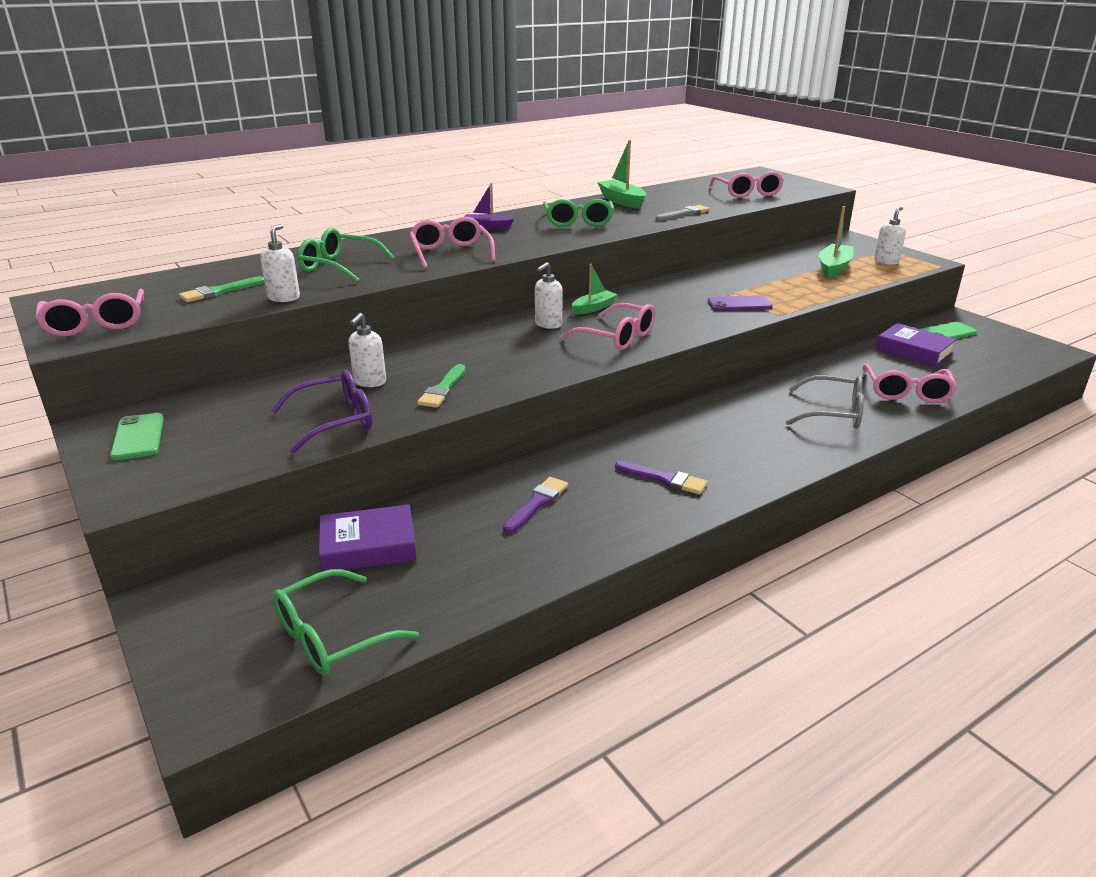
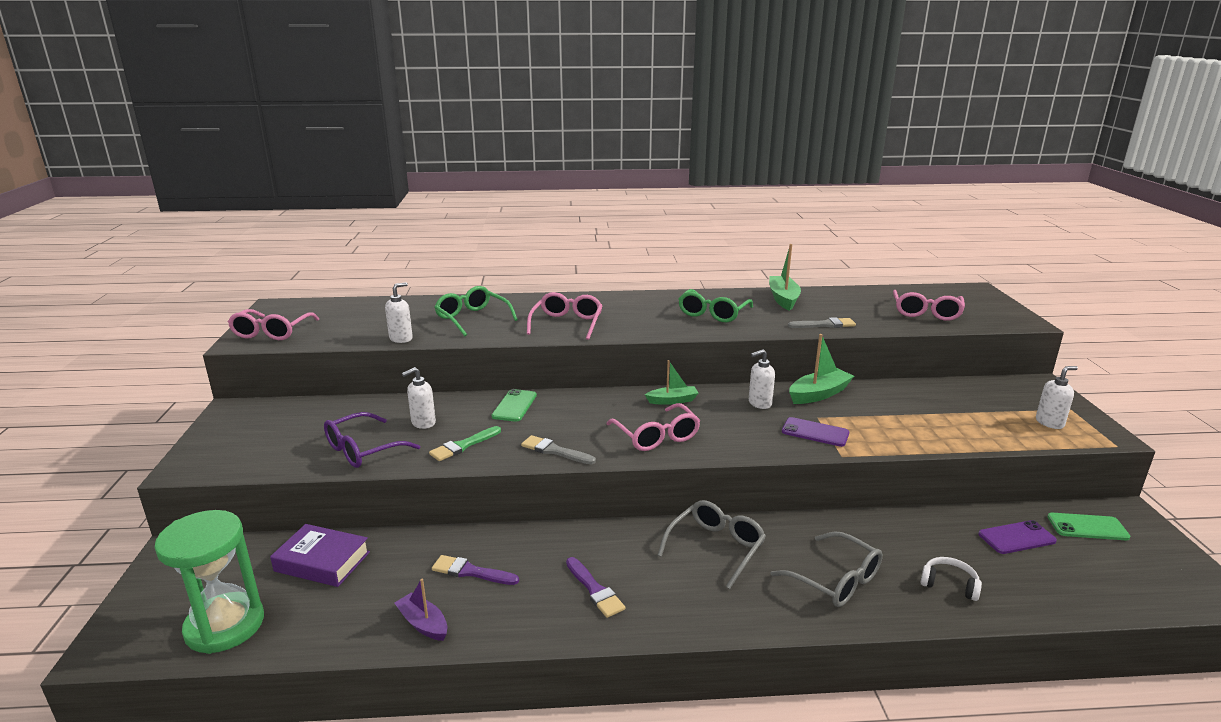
camera: 30 degrees right, 5 degrees down
green phone [110,413,164,460] -> green phone moved to [492,389,537,422]
green brush [179,276,265,302] -> none
purple glasses [271,370,373,453] -> purple glasses turned 135 degrees clockwise [324,412,420,468]
green glasses [273,569,419,675] -> green hourglass [154,510,264,654]
purple boat [464,183,514,229] -> purple boat moved to [395,579,447,641]
purple brush [503,477,569,533] -> purple brush turned 135 degrees counterclockwise [432,555,519,585]
white soap dispenser [535,262,563,329] -> white soap dispenser moved to [749,349,775,409]
green boat [819,206,853,279] -> green boat moved to [789,334,854,404]
pink glasses [862,363,957,403] -> white headphones [920,557,982,601]
purple book [876,323,957,367] -> purple phone [978,520,1057,554]
none -> grey brush [521,435,596,464]
none -> grey glasses [658,500,766,589]

